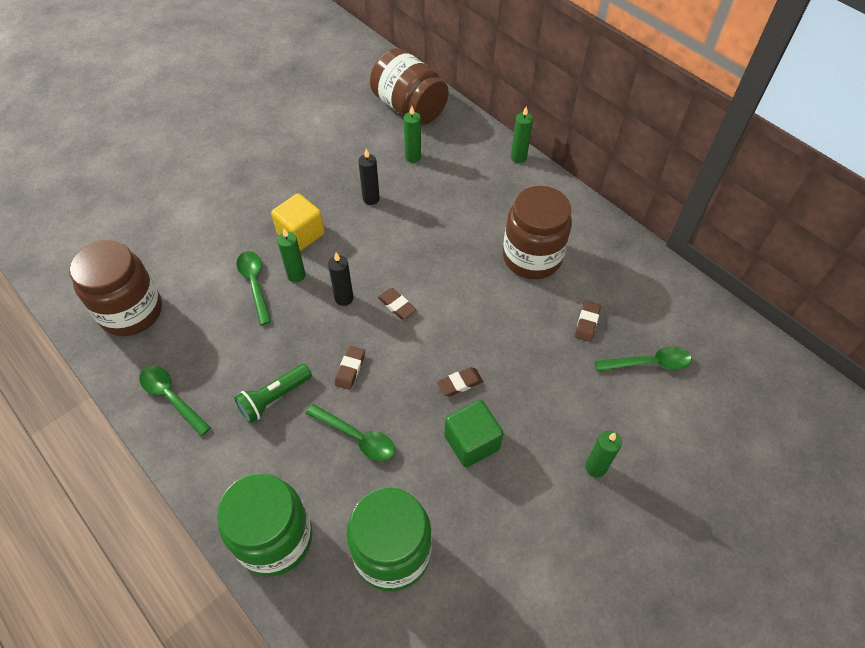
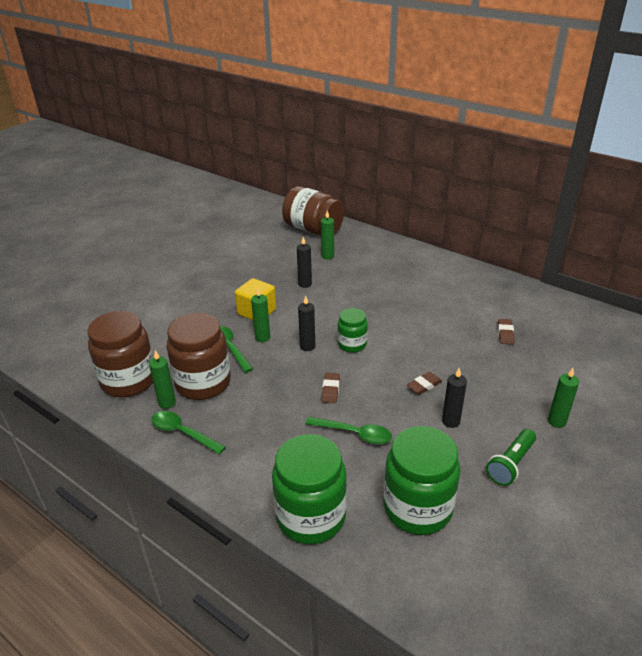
camera: 10 degrees left, 20 degrees down
green flashlight [234,364,312,423] -> green flashlight moved to [486,429,536,486]
brown eraser [378,288,416,319] -> green jar [338,308,368,353]
green cube [444,400,504,467] -> black candle [442,368,467,428]
brown jar [503,186,572,279] -> brown jar moved to [166,313,231,400]
green candle [511,106,533,163] -> green candle moved to [149,350,176,409]
green spoon [595,347,692,372] -> none

